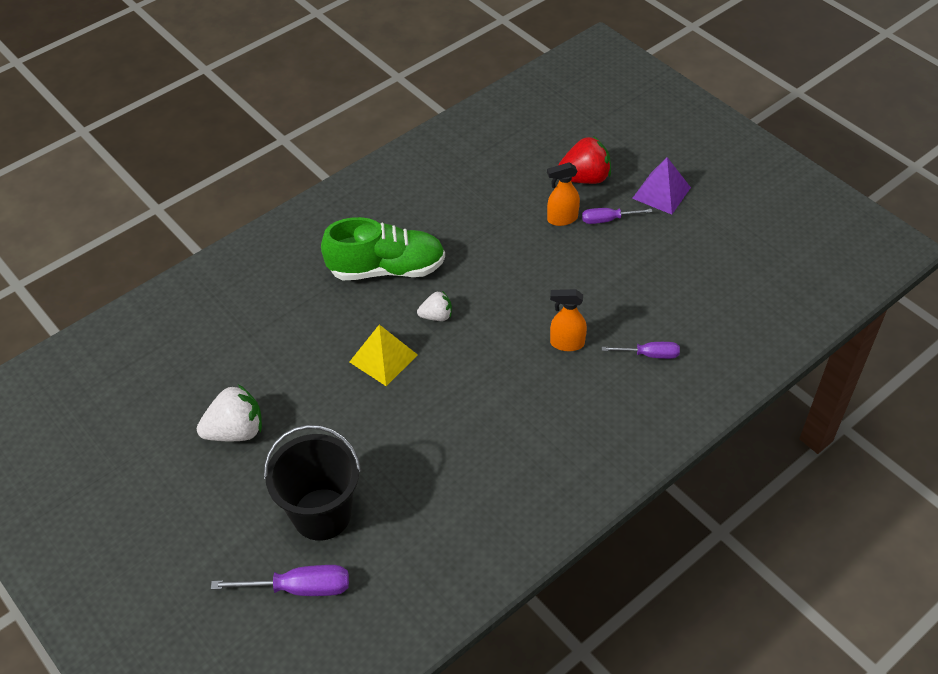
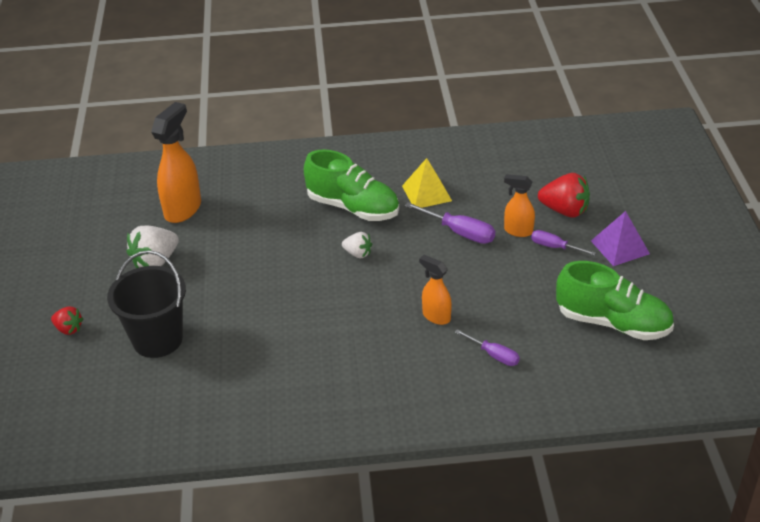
camera: 35 degrees right, 10 degrees down
white strawberry [197,384,262,441] -> white strawberry turned 120 degrees clockwise [127,226,179,268]
purple screwdriver [211,565,349,596] -> purple screwdriver moved to [404,202,495,244]
yellow pyramid [350,324,418,386] -> yellow pyramid moved to [402,158,452,208]
none -> red strawberry [51,306,83,335]
none -> orange spray bottle [151,102,201,223]
none -> green shoe [556,261,674,340]

